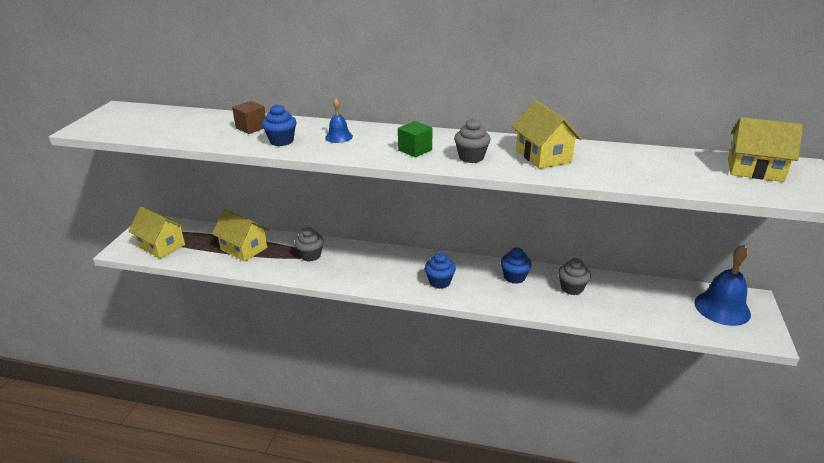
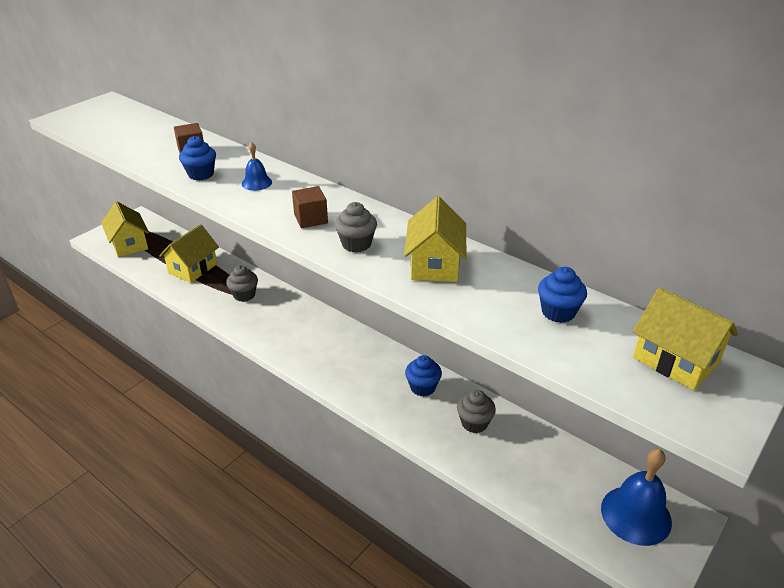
camera: 25 degrees right, 5 degrees up
yellow house [212,209,269,262] -> yellow house turned 60 degrees clockwise [159,224,219,283]
green cube [398,121,432,157] -> brown cube [292,186,328,228]
blue cupcake [425,252,456,289] -> blue cupcake moved to [538,267,587,323]

